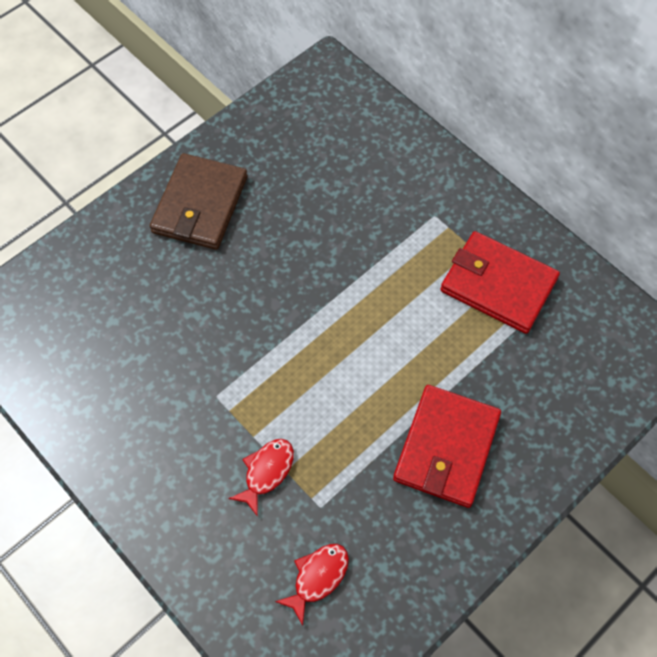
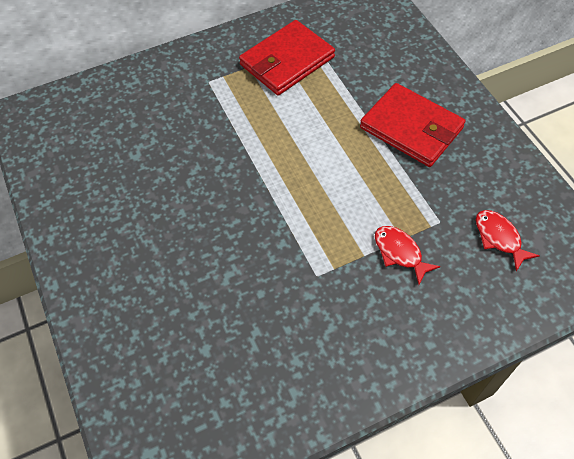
camera: 70 degrees left, 5 degrees down
brown wallet [150,153,248,250] -> none

